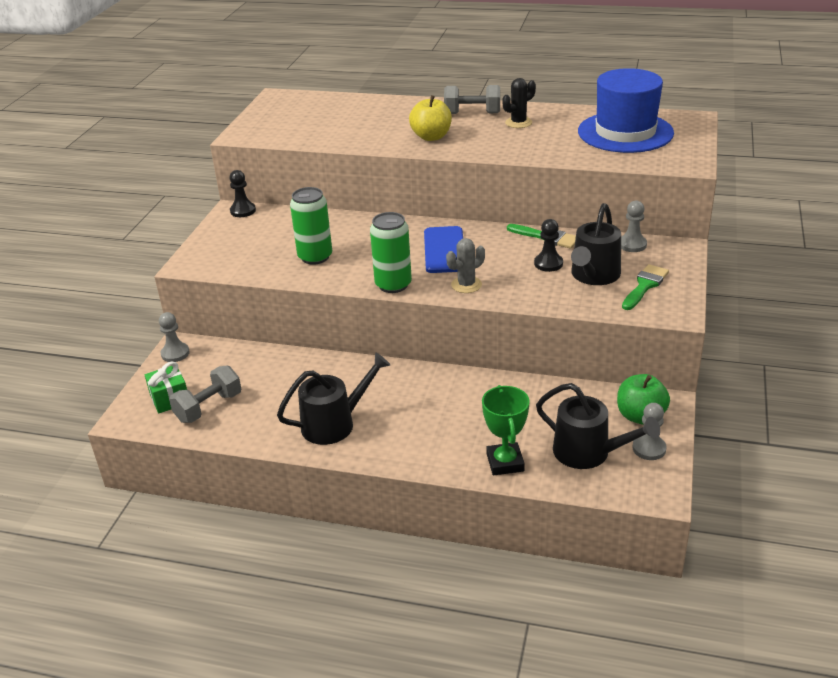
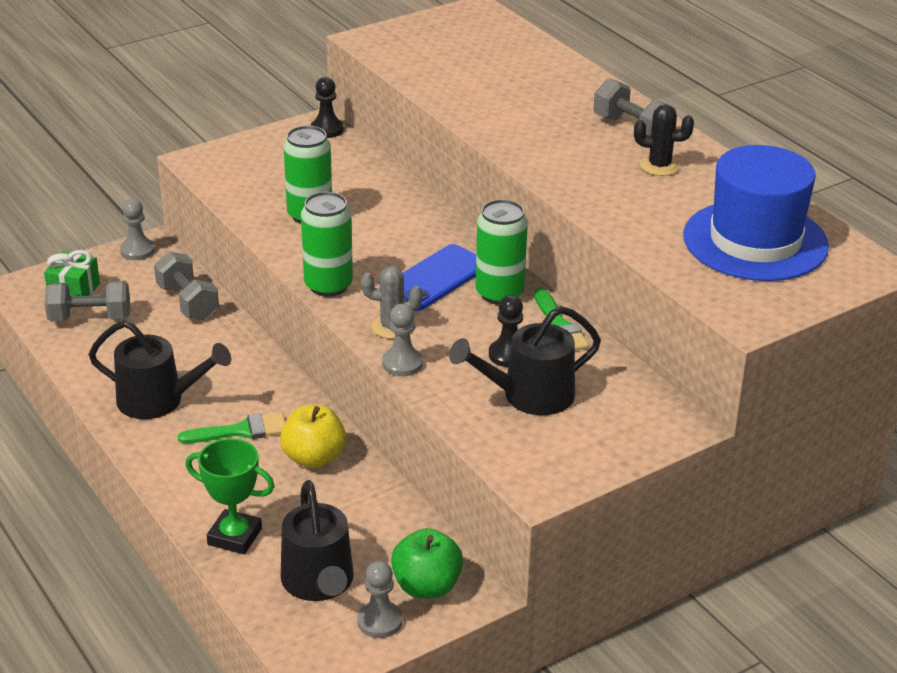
camera: 40 degrees right, 0 degrees up
yellow apple [409,95,452,141] -> yellow apple moved to [280,405,346,468]
green trophy [482,385,530,476] -> green trophy turned 75 degrees clockwise [186,438,275,554]
grey pawn [621,201,647,252] -> grey pawn moved to [382,304,423,376]
green brush [622,264,669,310] -> green brush moved to [178,412,285,443]
none -> grey dumbbell [154,252,219,320]
none -> green can [475,199,528,305]

